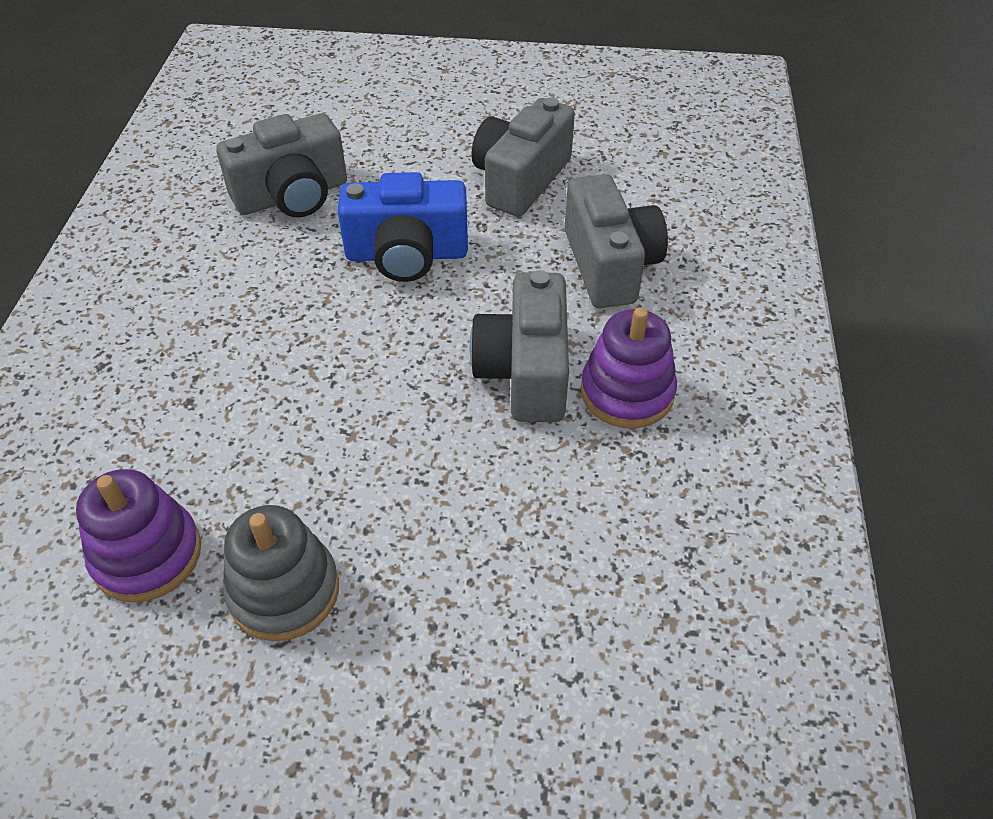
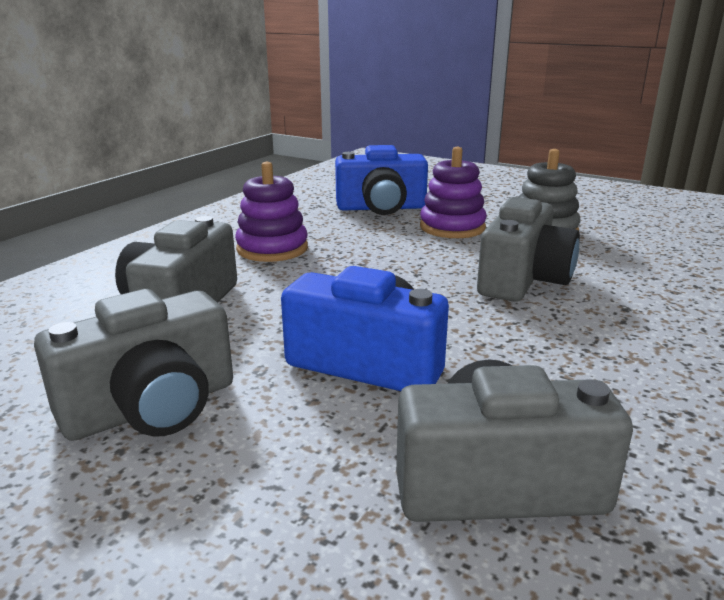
camera: 155 degrees left, 25 degrees down
purple stacking toy [76,469,201,603] -> purple stacking toy moved to [420,147,487,238]
grey camera [470,270,569,422] -> grey camera moved to [477,197,580,302]
none -> blue camera [335,145,428,215]

